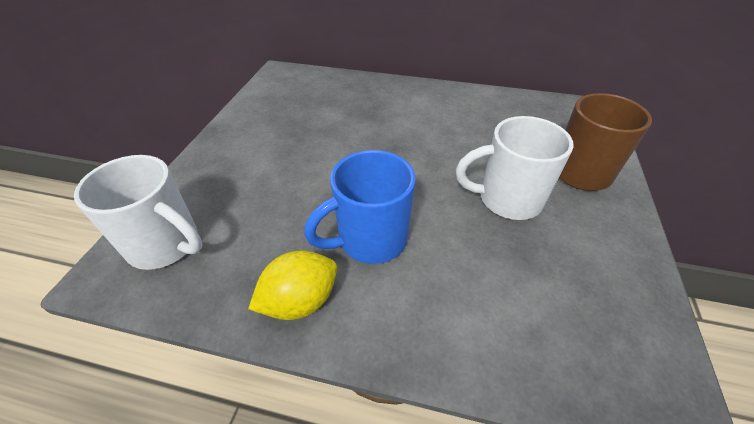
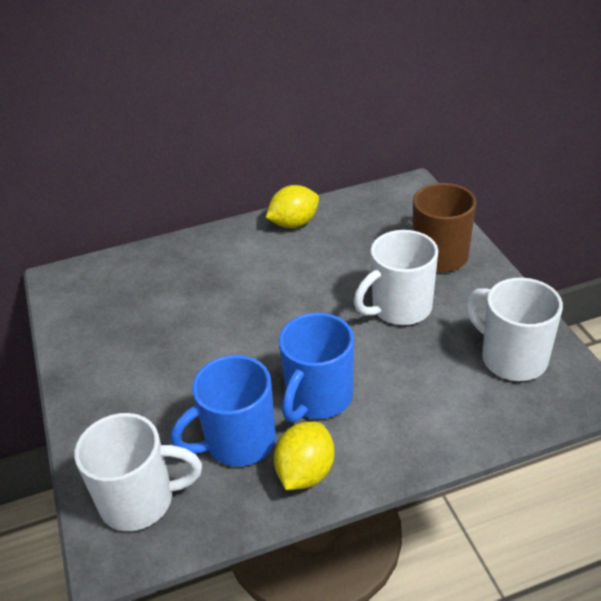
camera: 30 degrees left, 5 degrees down
none -> blue mug [170,355,276,466]
none -> yellow lemon [266,185,319,228]
none -> white mug [465,278,563,381]

